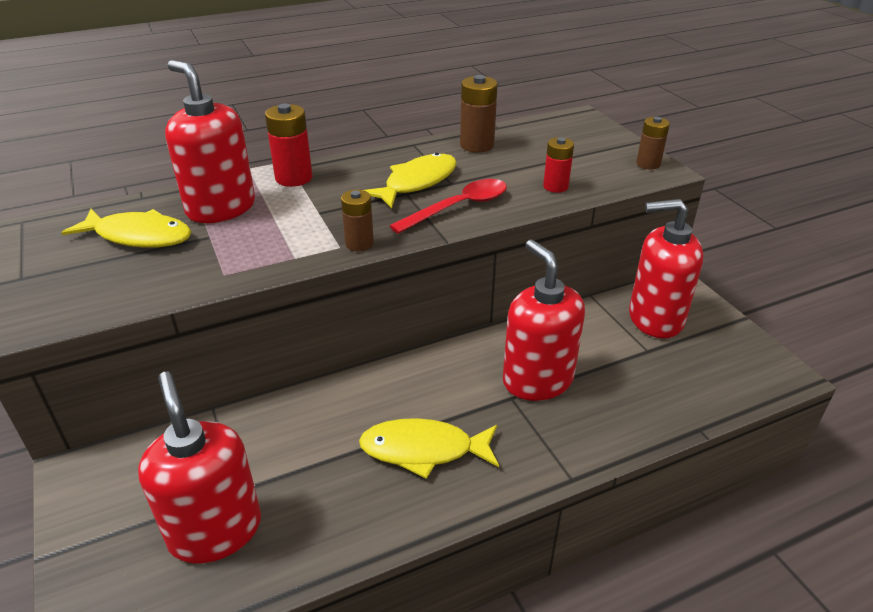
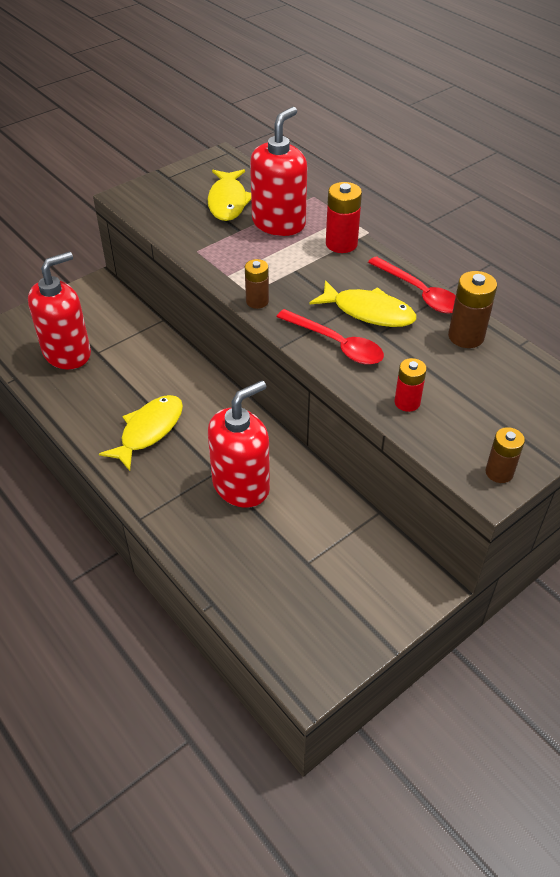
camera: 75 degrees right, 10 degrees up
yellow fish [359,418,499,479] -> yellow fish turned 45 degrees clockwise [99,395,183,471]
red soap dispenser [629,199,704,339] -> none
none -> red spoon [368,256,456,314]

